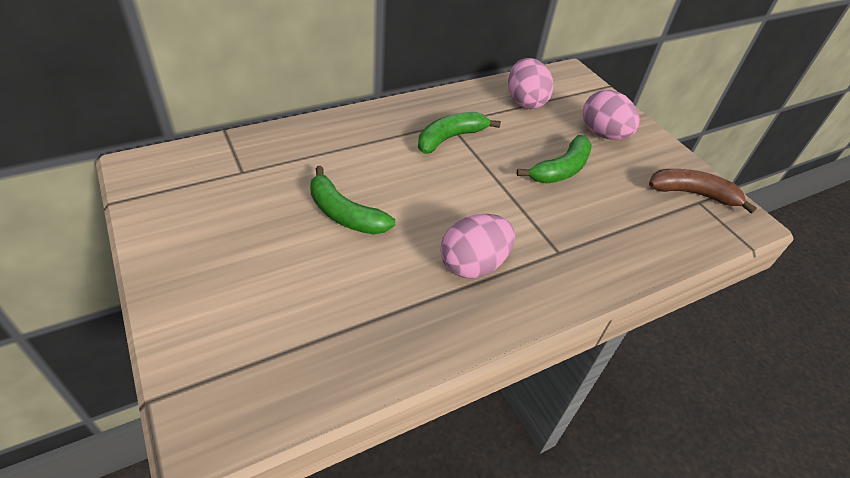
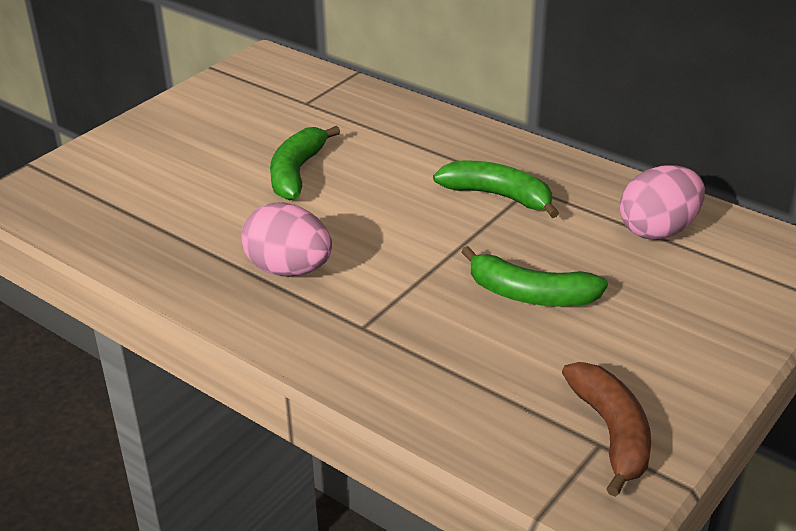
camera: 70 degrees right, 10 degrees down
pink egg [583,90,640,140] -> none

